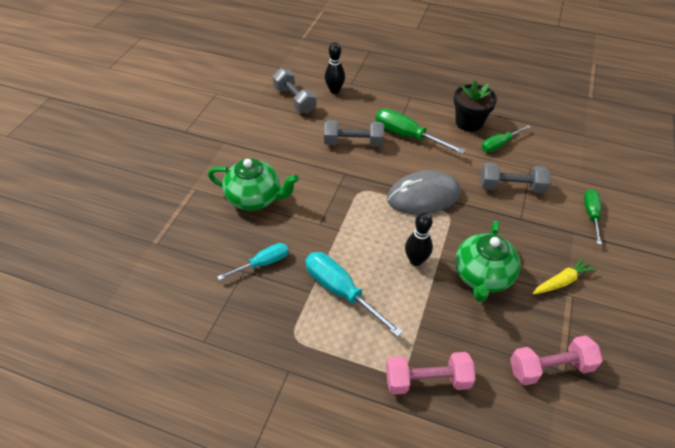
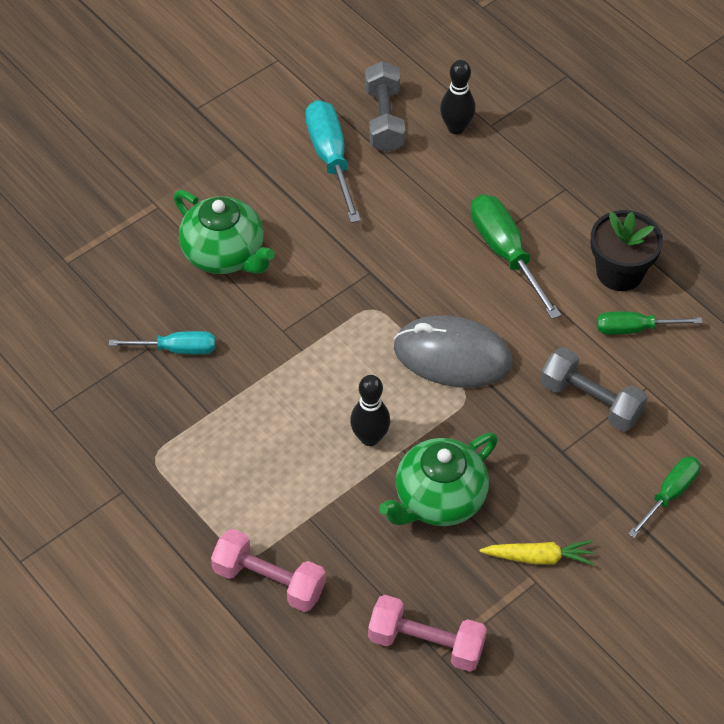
camera: 30 degrees right, 5 degrees up
turquoise screwdriver [305,252,403,337] -> turquoise screwdriver moved to [306,100,361,223]
grey dumbbell [324,120,384,147] -> none

